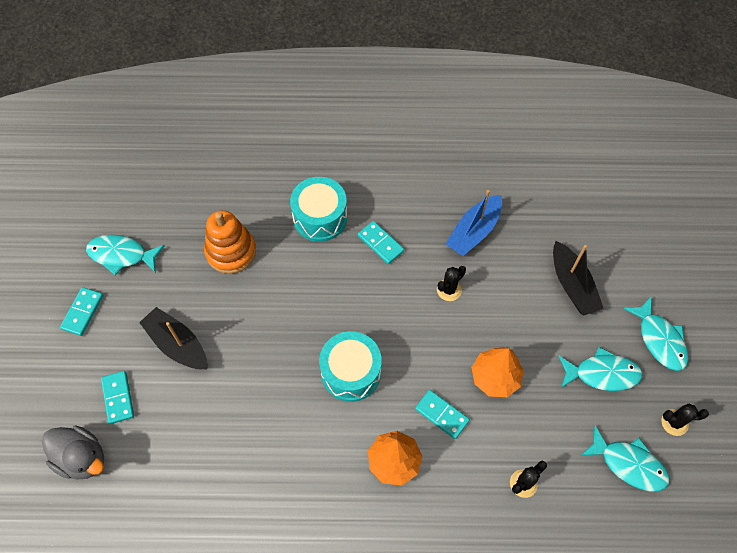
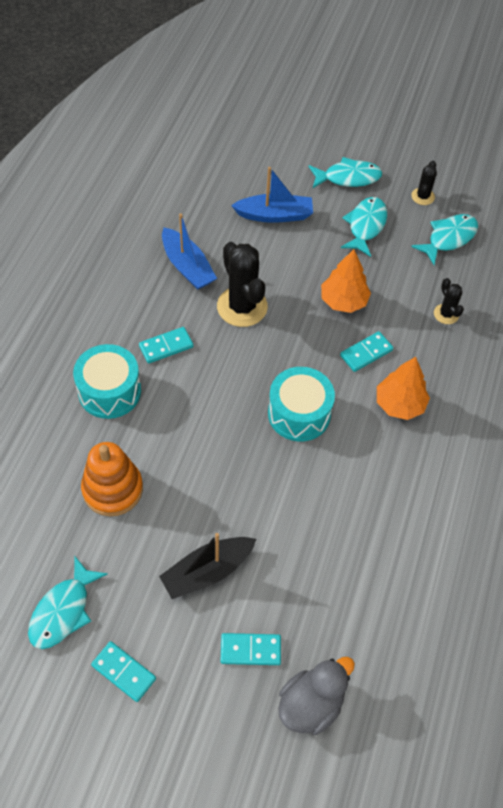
camera: 75 degrees left, 5 degrees down
black cactus [437,266,466,301] -> black cactus [217,242,268,327], size x1.98
black boat [553,241,604,316] -> blue boat [231,167,313,223]

